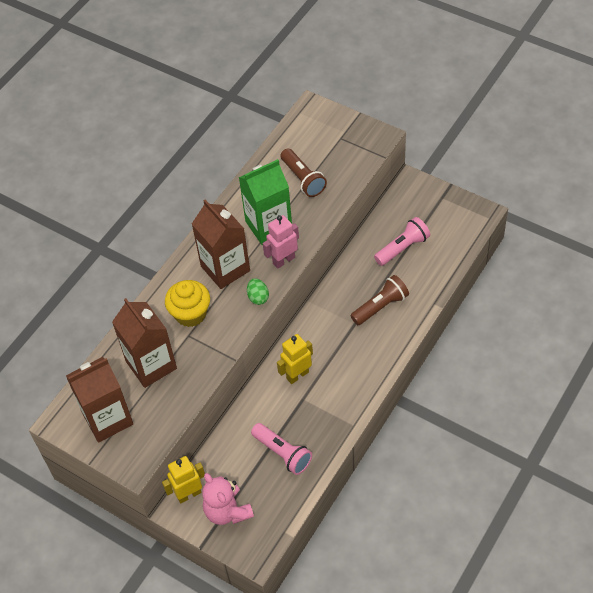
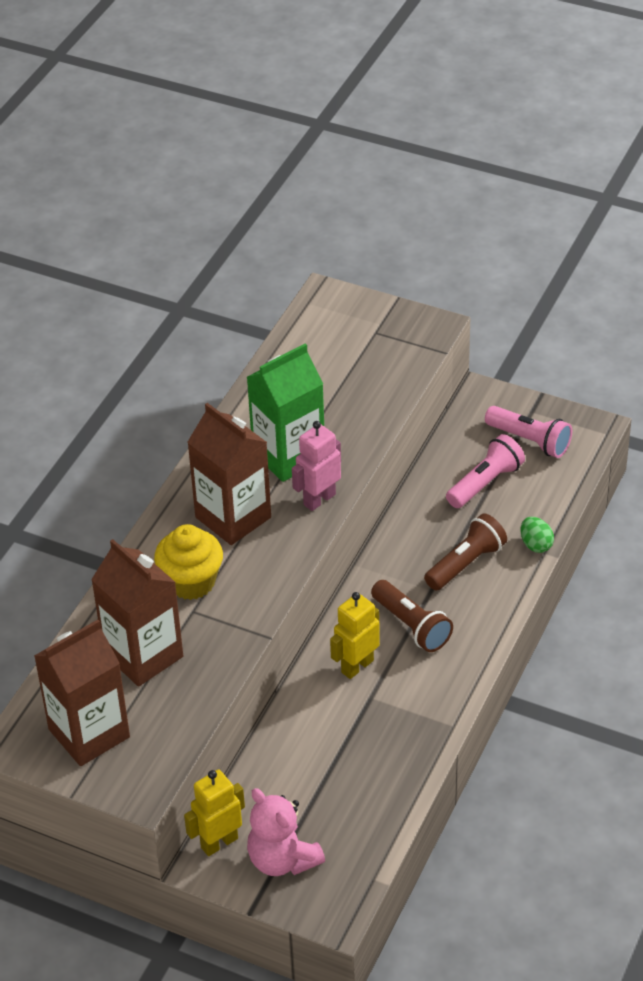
camera: 10 degrees left, 10 degrees down
green egg [247,278,269,305] -> green egg moved to [521,517,554,553]
pink flashlight [251,423,312,475] -> pink flashlight moved to [485,406,572,458]
brown flashlight [281,149,327,197] -> brown flashlight moved to [371,580,453,652]

